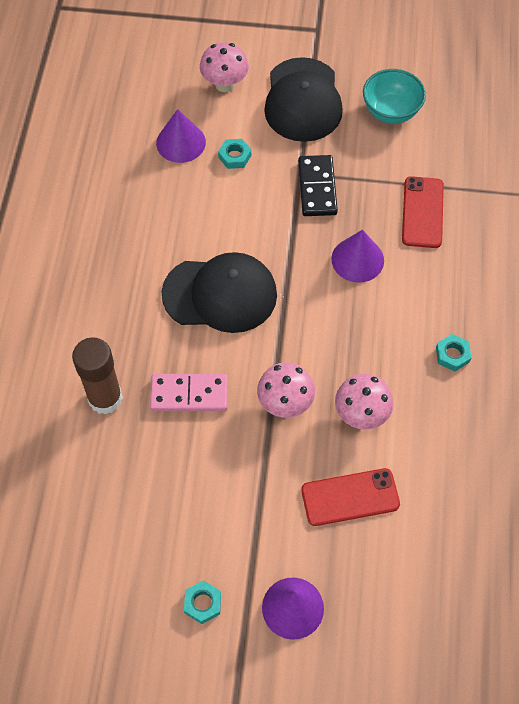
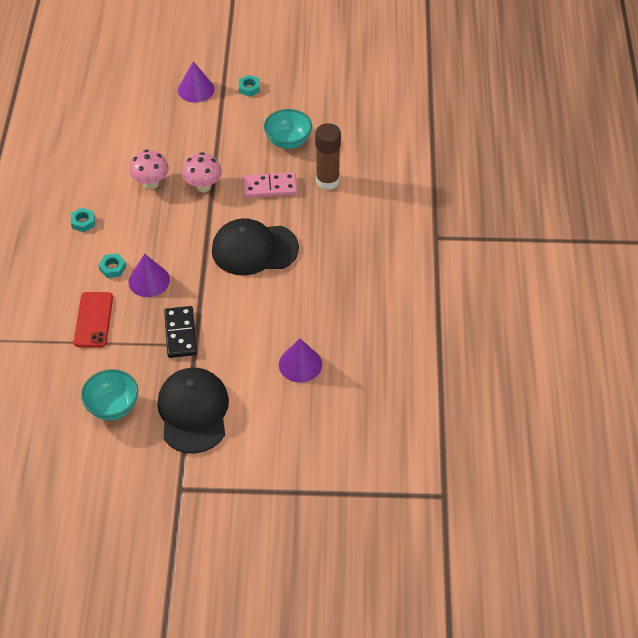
camera: 175 degrees right, 10 degrees down
pink mushroom [200,42,249,92] -> none
turquoise nut [218,139,251,169] -> turquoise nut moved to [98,253,127,278]
red phone [301,468,400,526] -> none
none -> turquoise bowl [264,109,312,149]

